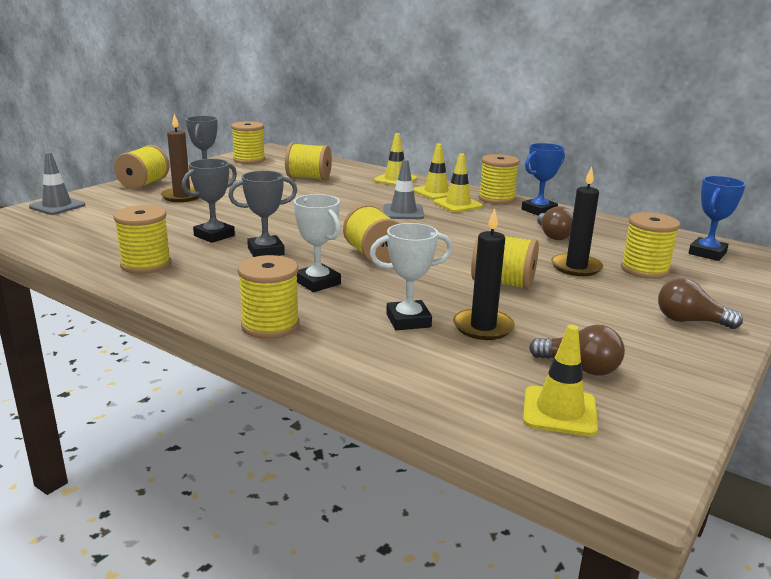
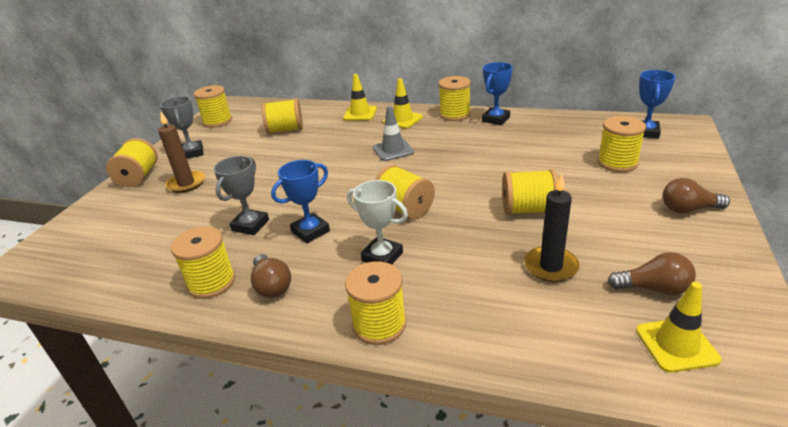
camera: 15 degrees left, 10 degrees up
grey traffic cone [29,152,85,215] -> none
grey trophy [228,171,297,257] -> blue trophy [271,160,330,243]
white trophy [370,223,453,330] -> none
yellow traffic cone [434,153,483,212] -> none
brown light bulb [537,206,573,240] -> brown light bulb moved to [251,254,291,298]
black candle [551,166,603,276] -> none

